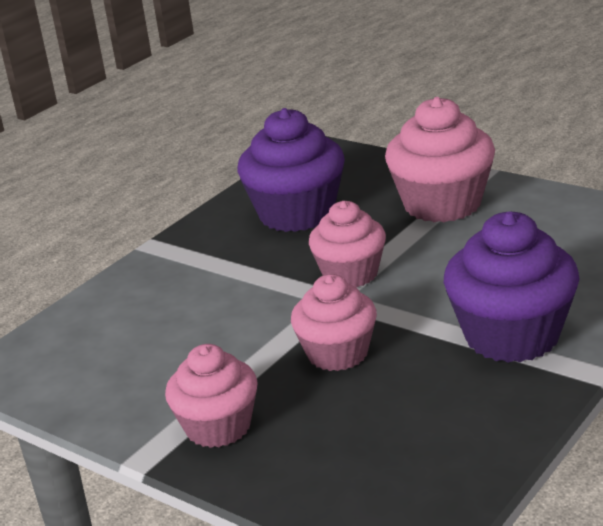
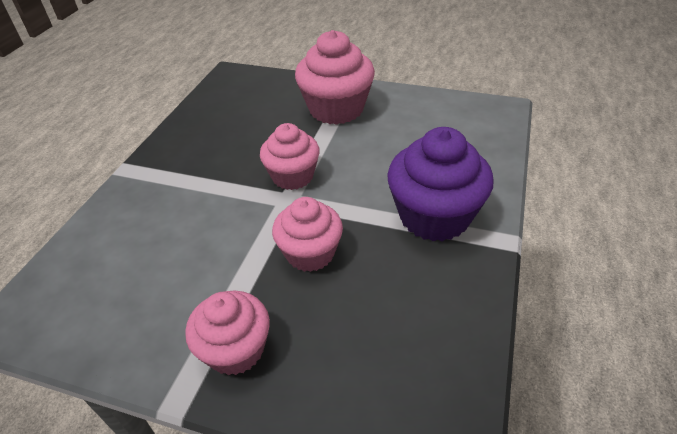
camera: 20 degrees left, 15 degrees up
purple cupcake [237,108,345,232] -> none

